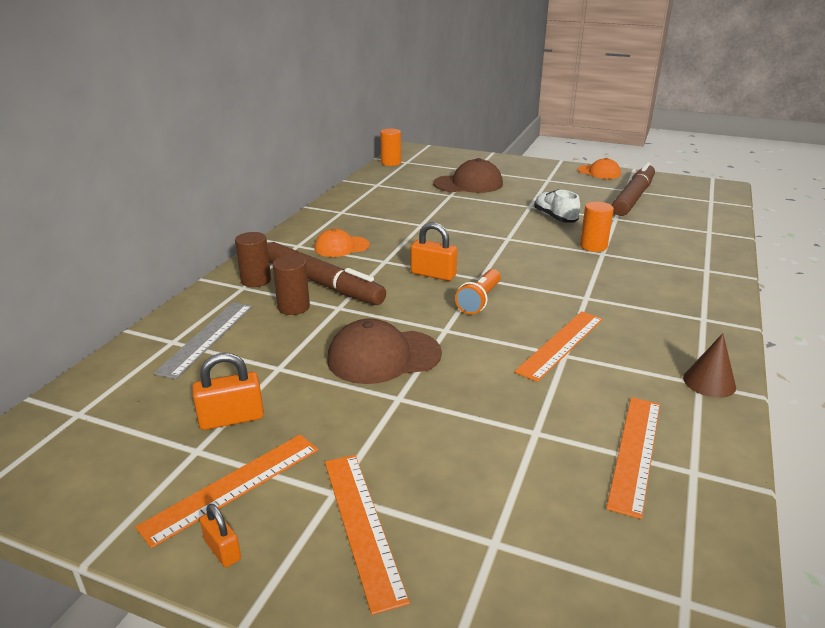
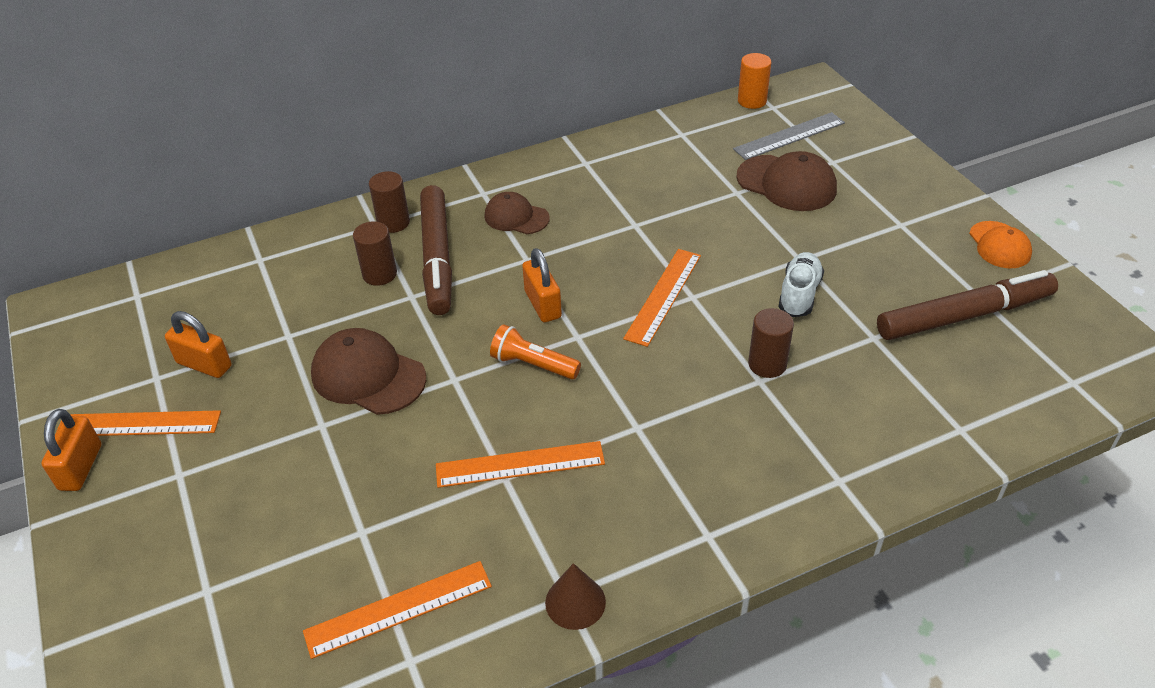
camera: 45 degrees right, 15 degrees up
grey ruler [153,302,252,379] -> grey ruler moved to [733,112,845,160]
orange padlock [200,504,241,567] -> orange padlock [41,409,101,491], size x1.65
orange cap [314,229,370,257] -> brown cap [484,192,550,234]
orange ruler [325,455,410,615] -> orange ruler moved to [623,249,701,347]
orange flashlight [455,269,501,314] -> orange flashlight turned 45 degrees clockwise [490,324,581,379]
orange cylinder [580,202,614,252] -> brown cylinder [748,308,794,378]

